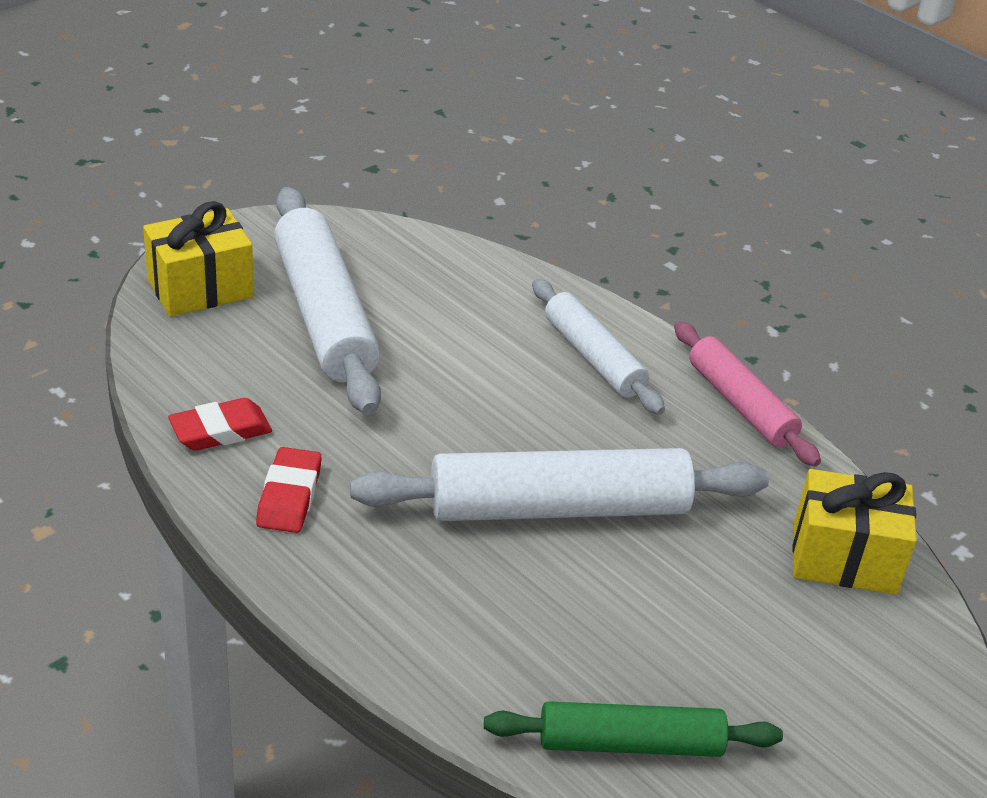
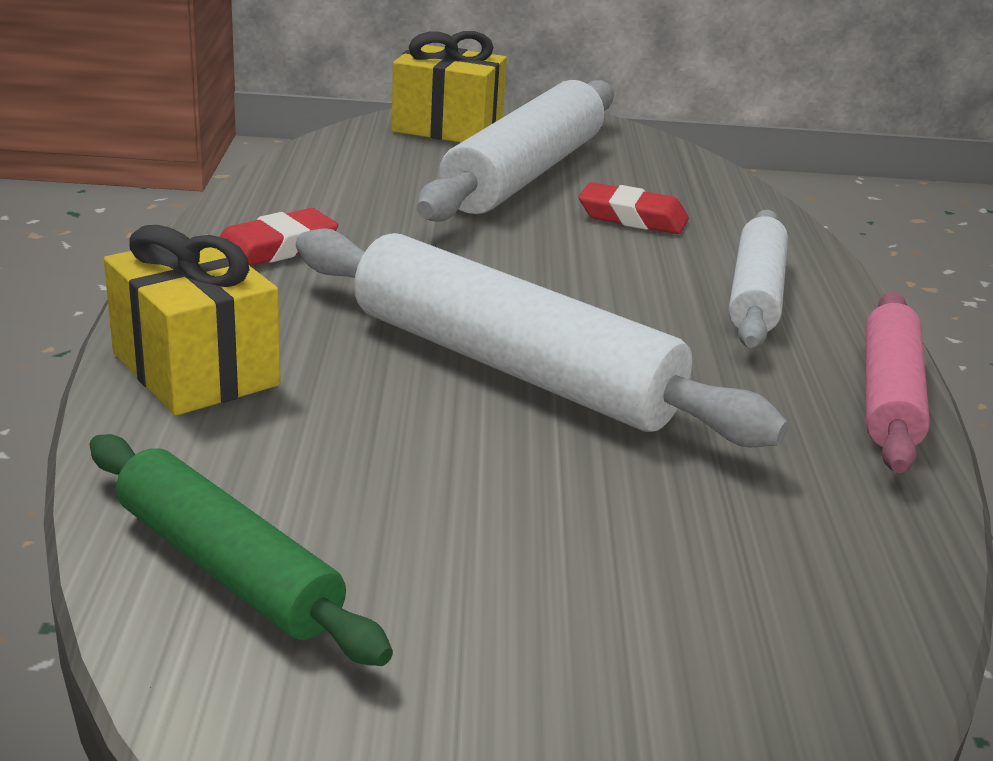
camera: 45 degrees right, 10 degrees down
red eraser [168,398,272,451] -> red eraser moved to [579,182,689,234]
yellow gift [792,469,917,595] -> yellow gift moved to [104,225,281,416]

